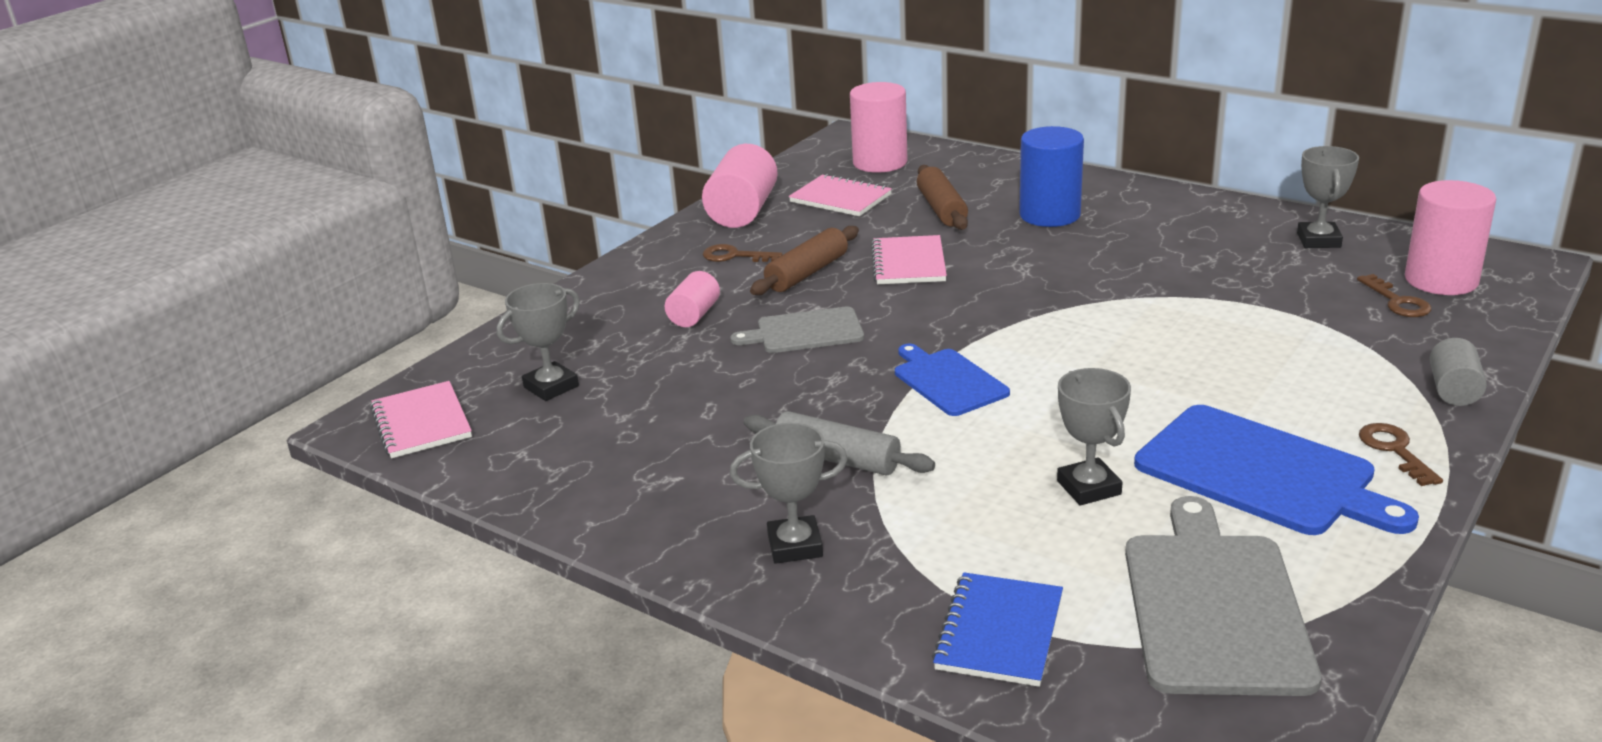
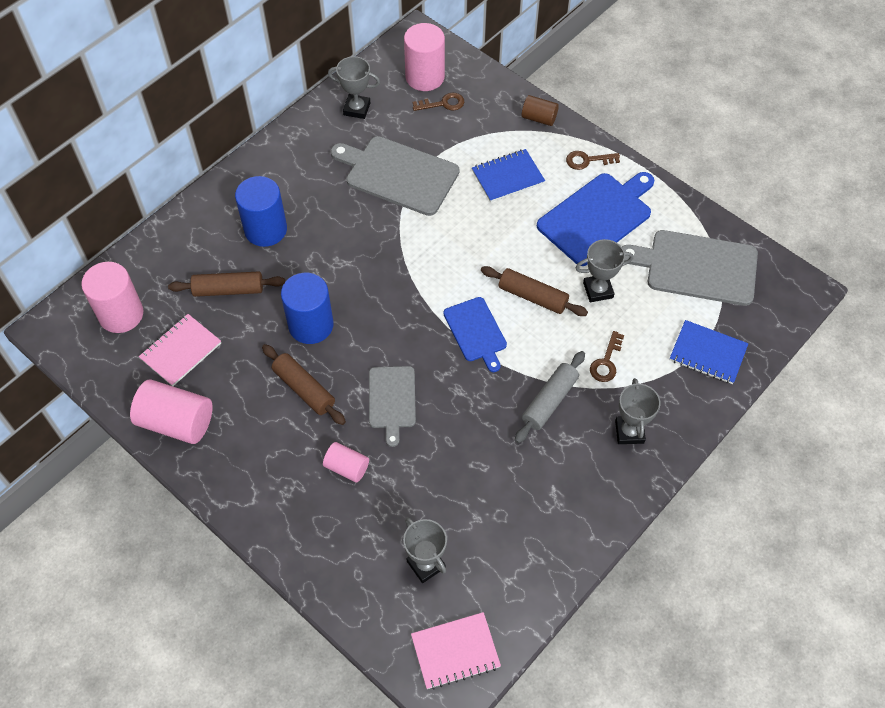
camera: 85 degrees left, 30 degrees up
brown key [703,244,783,262] -> brown key moved to [590,331,624,382]
pink notebook [871,235,947,284] -> blue cylinder [281,273,334,344]
blue cutting board [895,344,1010,416] -> blue cutting board turned 90 degrees counterclockwise [443,297,507,372]
grey cylinder [1430,338,1487,406] -> brown cylinder [522,95,559,126]
none -> grey cutting board [331,136,459,216]
none -> blue notebook [472,149,545,202]
none -> brown rolling pin [481,266,588,316]

